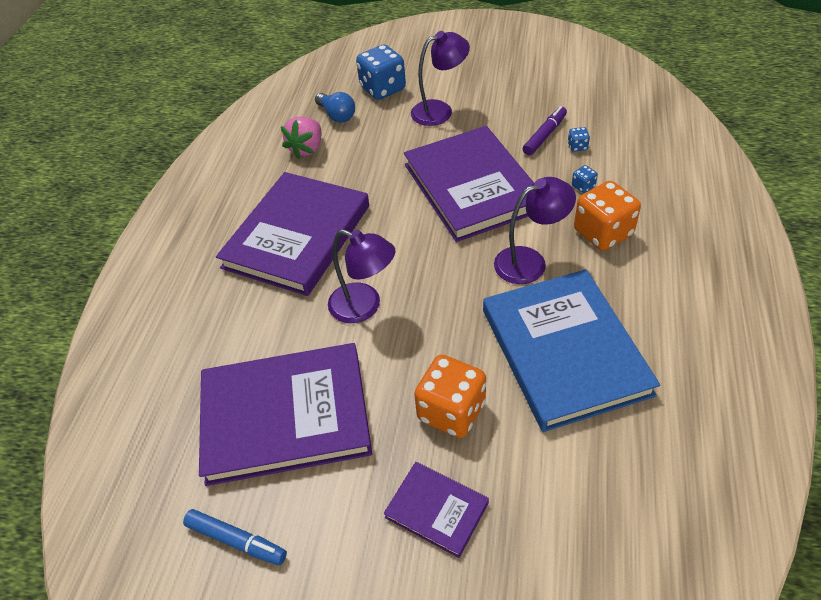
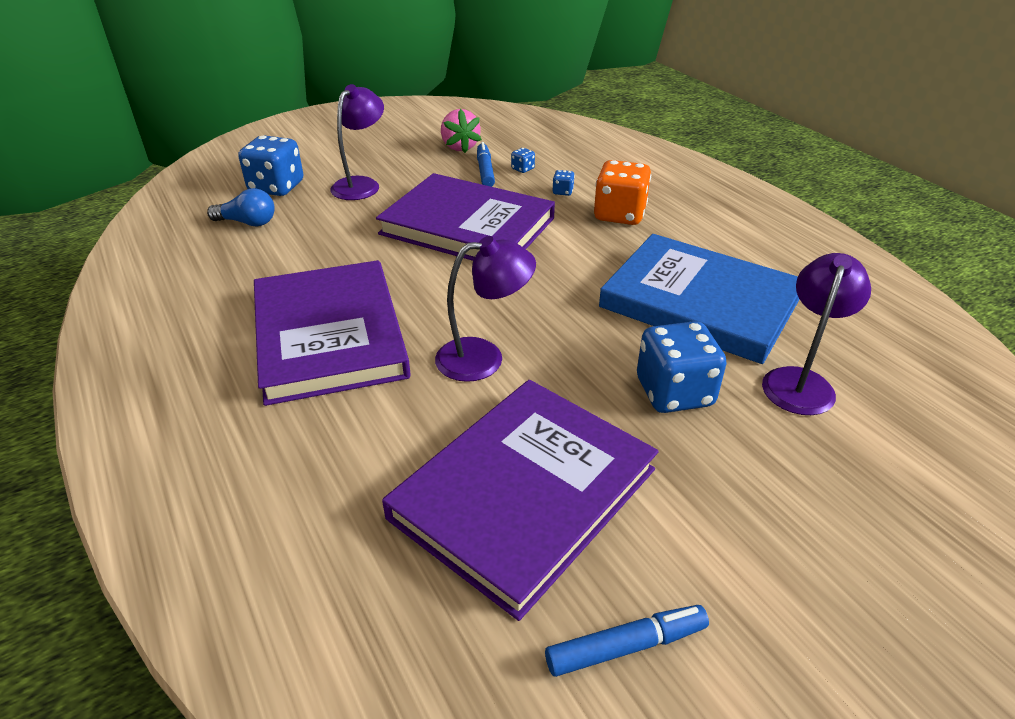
camera: 45 degrees left, 10 degrees down
pink strawberry [281,117,321,159] -> pink strawberry moved to [441,109,482,153]
purple book [384,462,489,558] -> none
orange dice [414,355,486,438] -> blue dice [637,321,727,413]
purple lamp [494,177,576,284] -> purple lamp moved to [762,253,871,415]
purple marker [523,106,567,155] -> blue marker [477,142,495,187]

